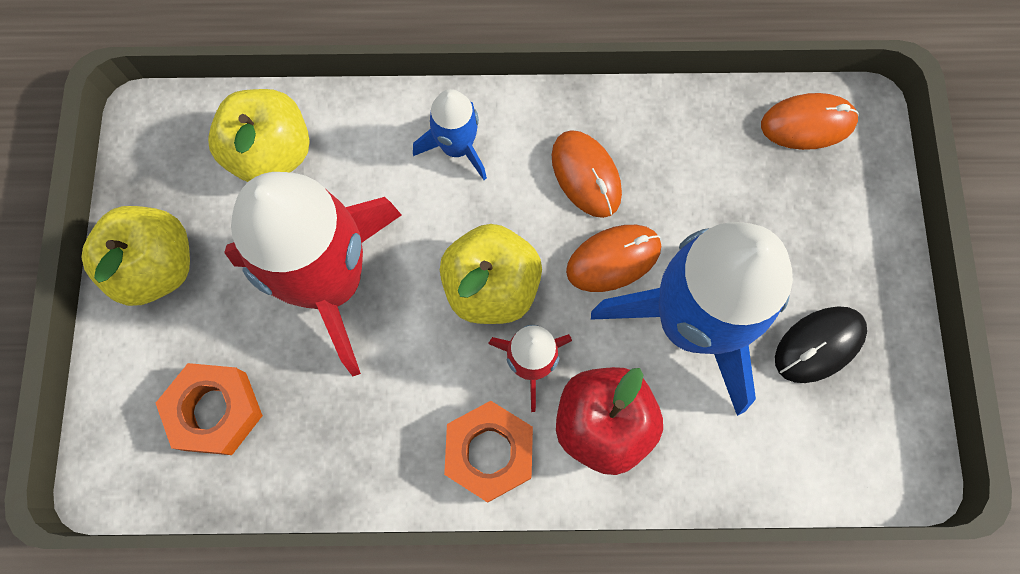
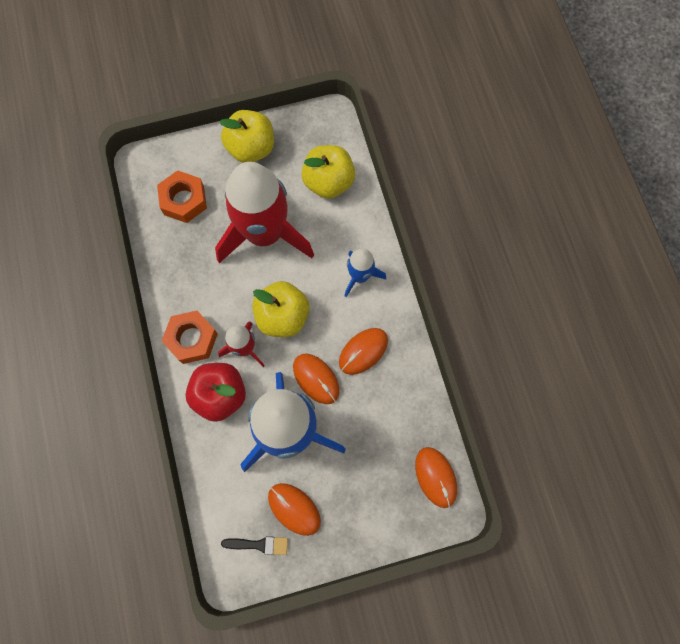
camera: 75 degrees right, 0 degrees up
black mouse [775,306,867,383] -> orange mouse [268,483,321,536]
none -> black brush [221,536,288,555]

